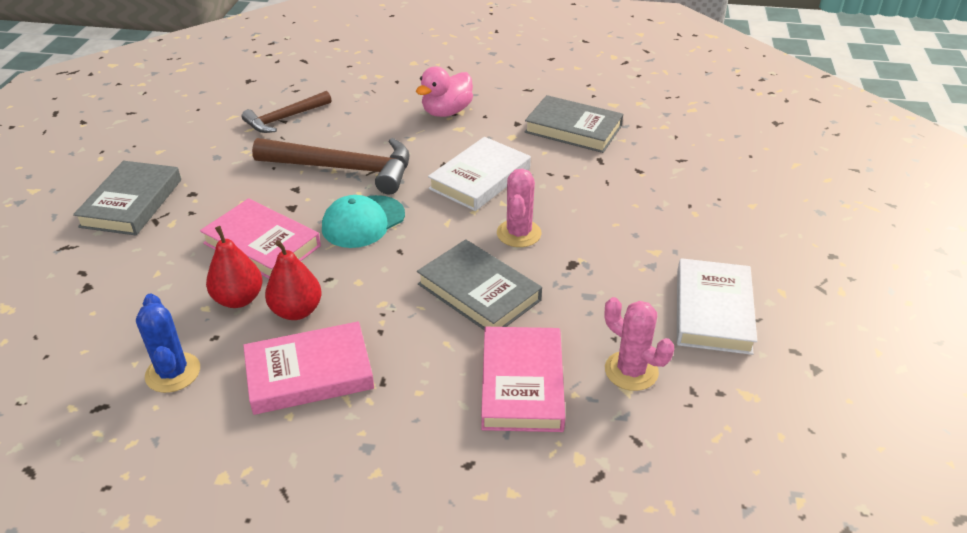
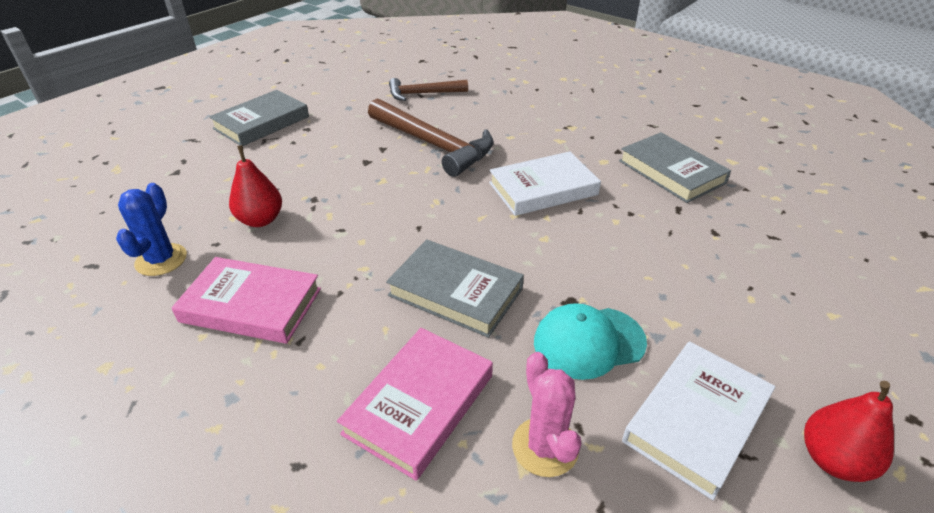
camera: 30 degrees right, 0 degrees up
pink book [200,198,321,279] -> none
red pear [265,240,322,320] -> red pear moved to [804,381,894,482]
turquoise cap [322,195,405,248] -> turquoise cap moved to [534,303,647,380]
pink duck [416,66,473,117] -> none
grey book [417,239,542,331] -> grey book turned 45 degrees counterclockwise [386,239,524,338]
pink cactus [497,168,541,247] -> none

